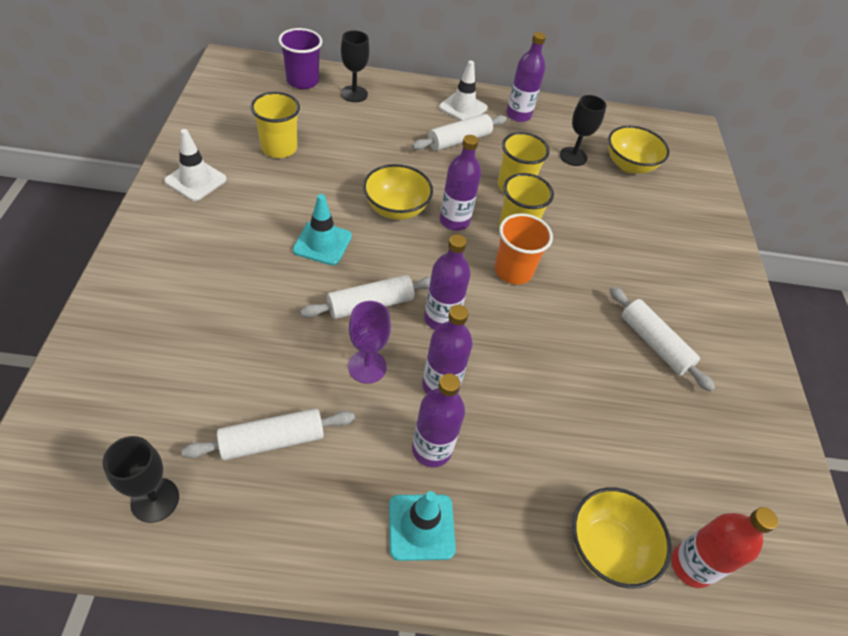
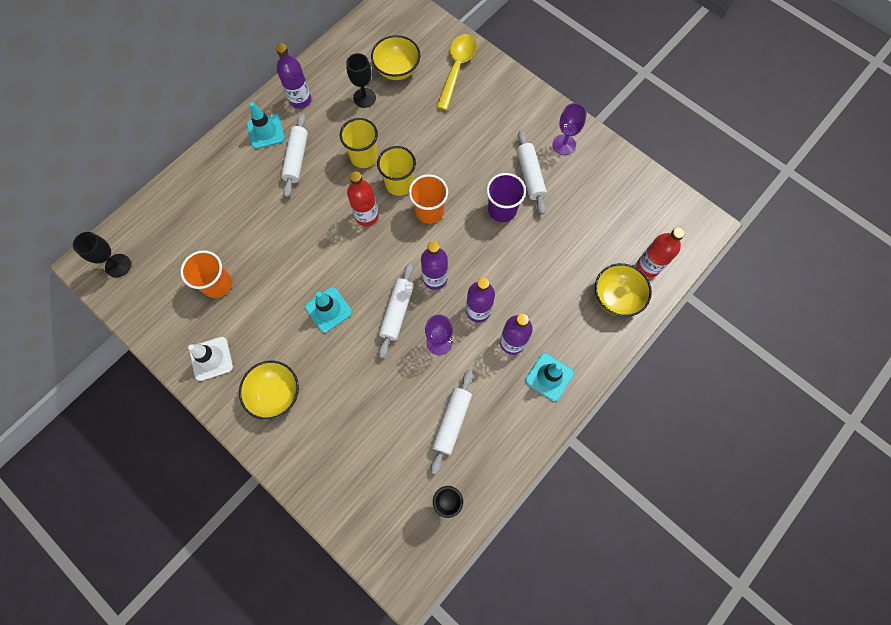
camera: 45 degrees left, 20 degrees up
yellow cup [250,92,300,158] -> orange cup [180,250,232,298]
purple cup [278,28,322,89] -> purple cup moved to [487,173,526,222]
black goblet [341,30,370,102] -> black goblet moved to [73,232,131,277]
yellow bowl [363,164,433,220] -> yellow bowl moved to [239,361,299,420]
white traffic cone [439,61,488,121] -> turquoise traffic cone [247,102,285,149]
purple bottle [440,135,481,231] -> red bottle [347,172,379,226]
white rolling pin [610,286,715,392] -> white rolling pin turned 75 degrees clockwise [517,130,547,214]
none -> yellow spoon [436,34,477,111]
none -> purple goblet [552,103,587,155]

